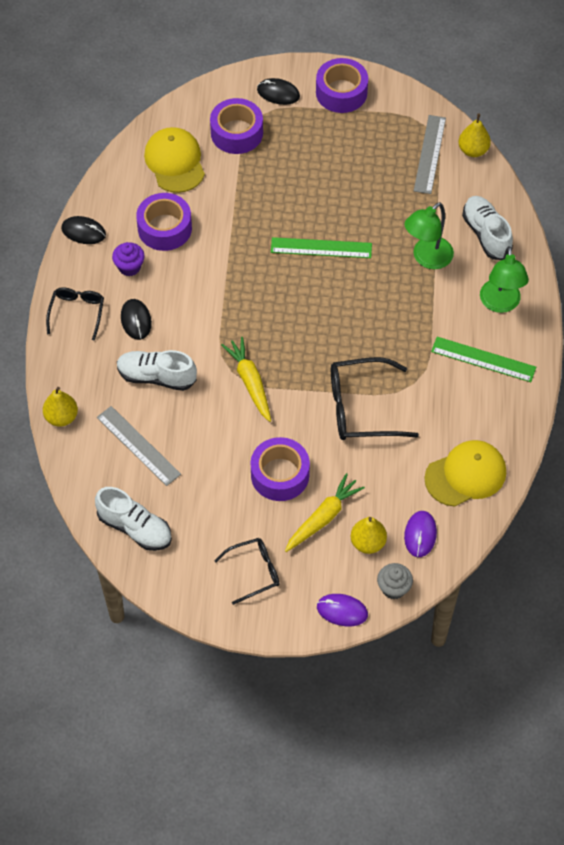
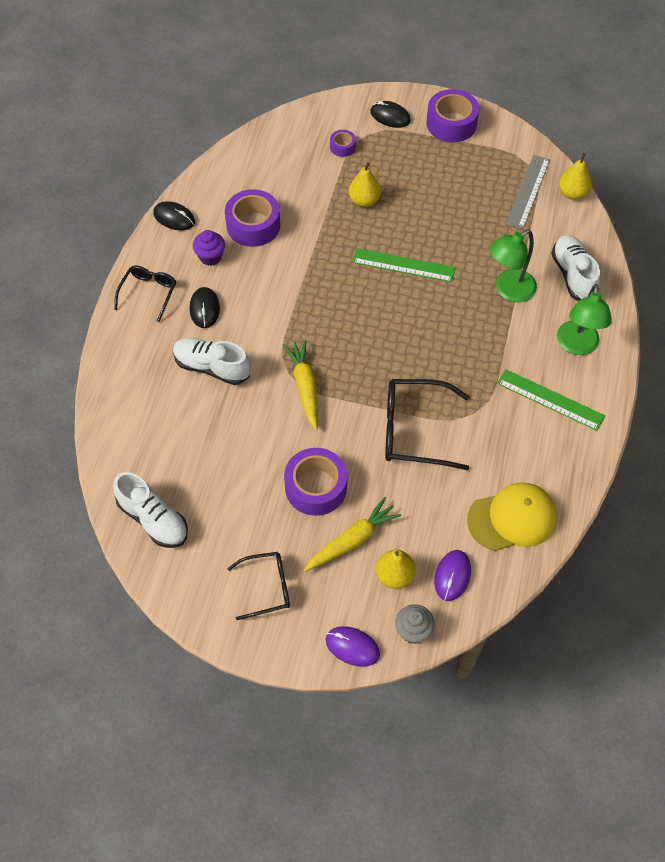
camera: 10 degrees right, 0 degrees up
yellow pear [43,387,78,427] -> yellow pear moved to [349,162,381,207]
grey ruler [97,406,181,486] -> none
yellow cap [144,127,205,193] -> none
purple tape [210,98,263,154] -> purple tape [330,130,356,157], size x0.50

